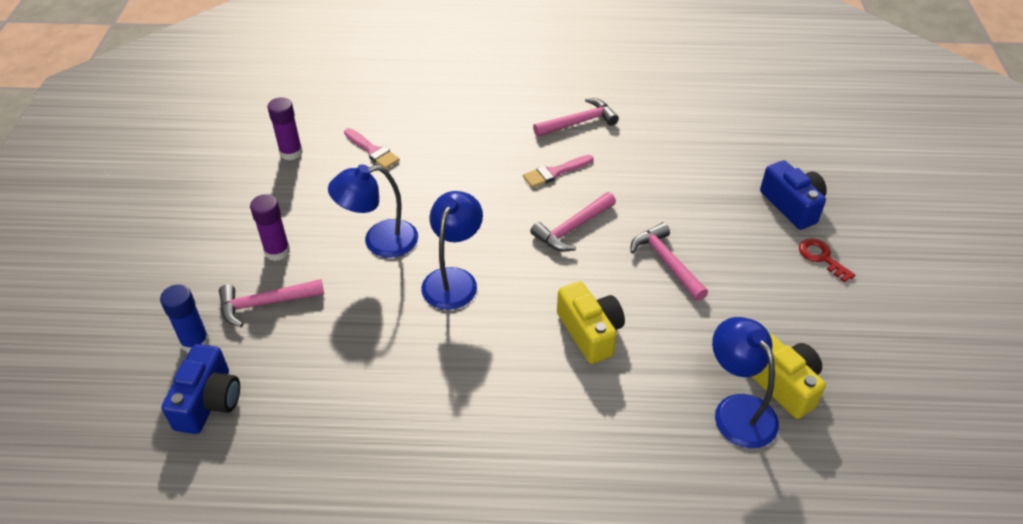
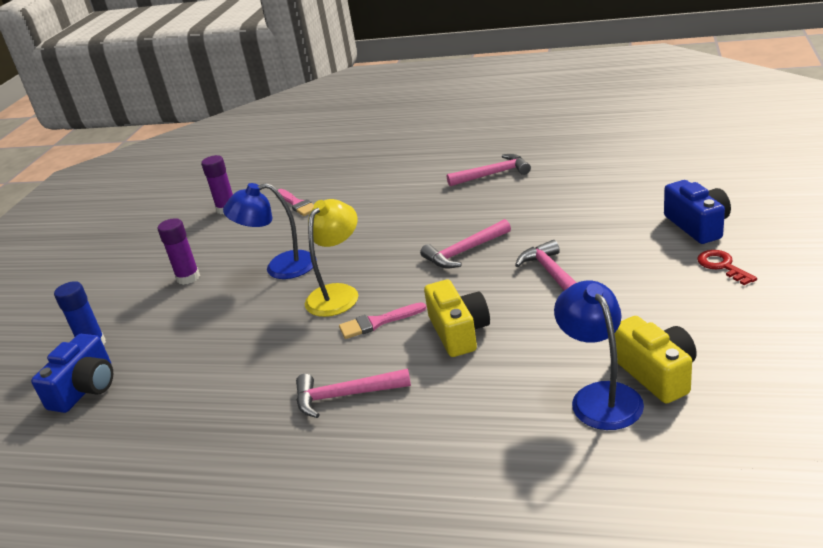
camera: 15 degrees right, 15 degrees down
pink hammer [219,279,324,327] -> pink hammer moved to [296,369,411,418]
blue lamp [421,191,483,310] -> yellow lamp [305,199,358,317]
pink brush [523,155,594,188] -> pink brush moved to [339,302,426,339]

